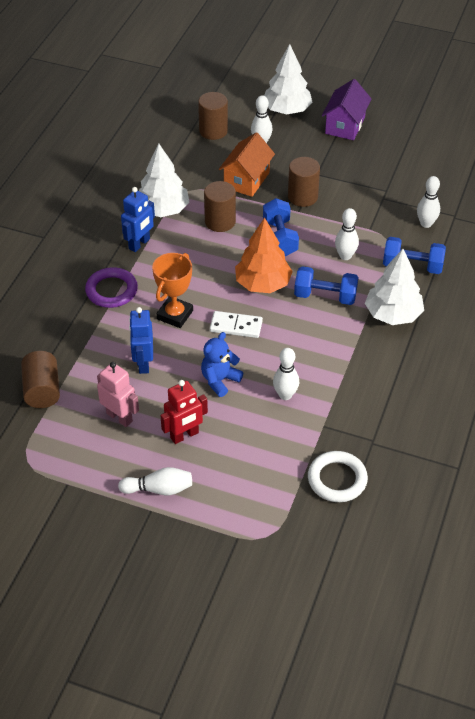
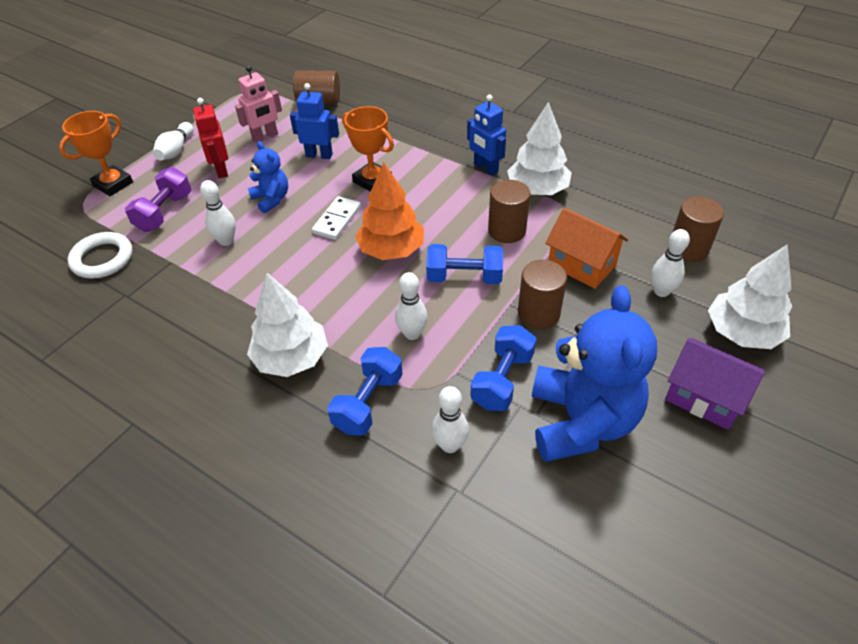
camera: 105 degrees right, 0 degrees up
purple ring [85,267,138,308] -> none
blue dumbbell [294,266,358,305] -> blue dumbbell moved to [470,325,536,411]
none -> orange trophy [59,111,133,196]
none -> purple dumbbell [125,167,192,232]
none -> blue teddy bear [532,285,657,462]

